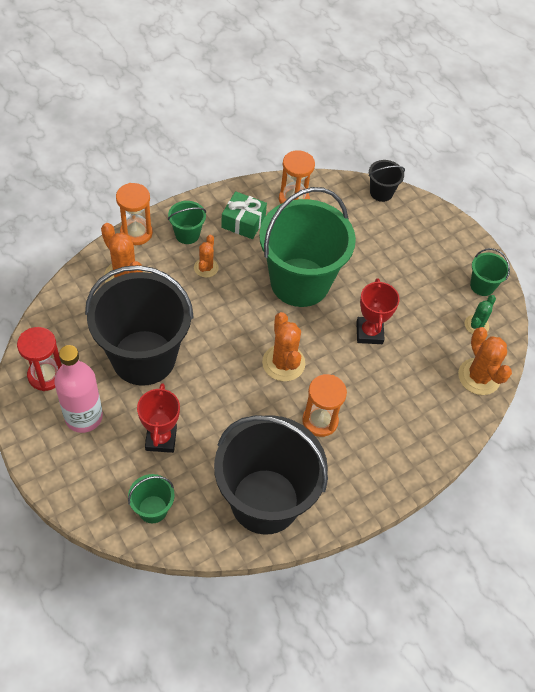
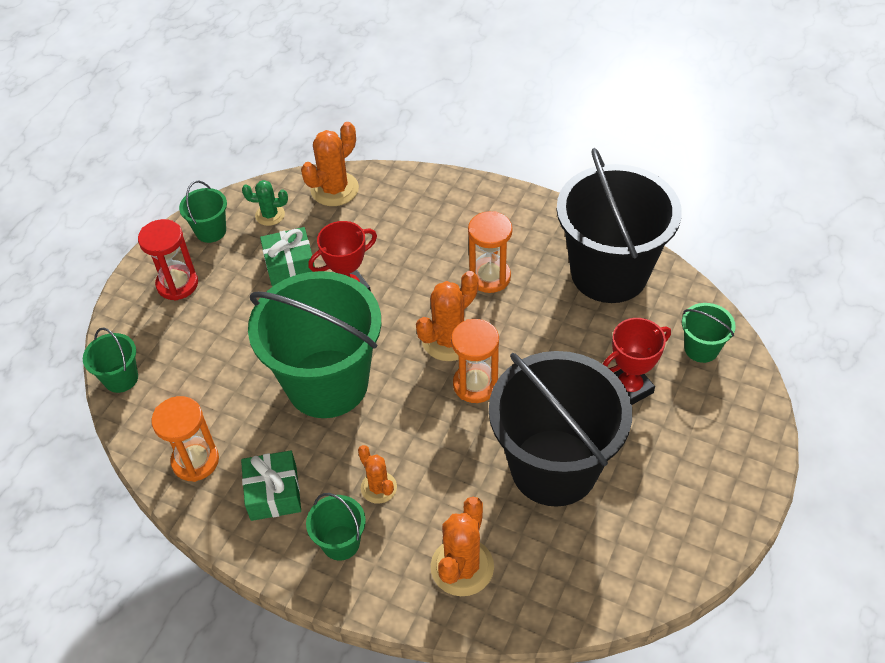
camera: 115 degrees left, 5 degrees down
red hourglass [17,327,62,391] -> red hourglass moved to [138,219,198,301]
pink bottle [54,345,103,433] -> none
orange hourglass [116,183,153,245] -> orange hourglass moved to [451,319,499,403]
orange cactus [194,235,219,278] -> orange cactus turned 75 degrees clockwise [358,445,397,504]
black bucket [368,160,405,202] -> green bucket [83,328,138,393]
none -> green gift [260,227,315,286]

